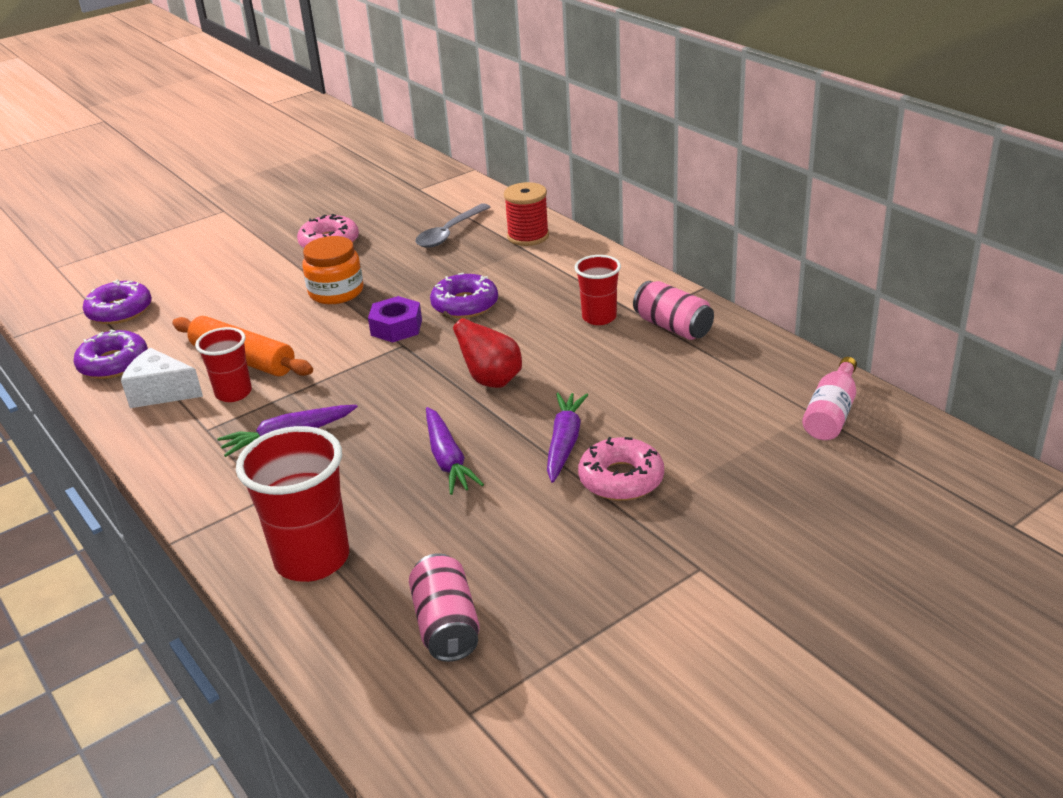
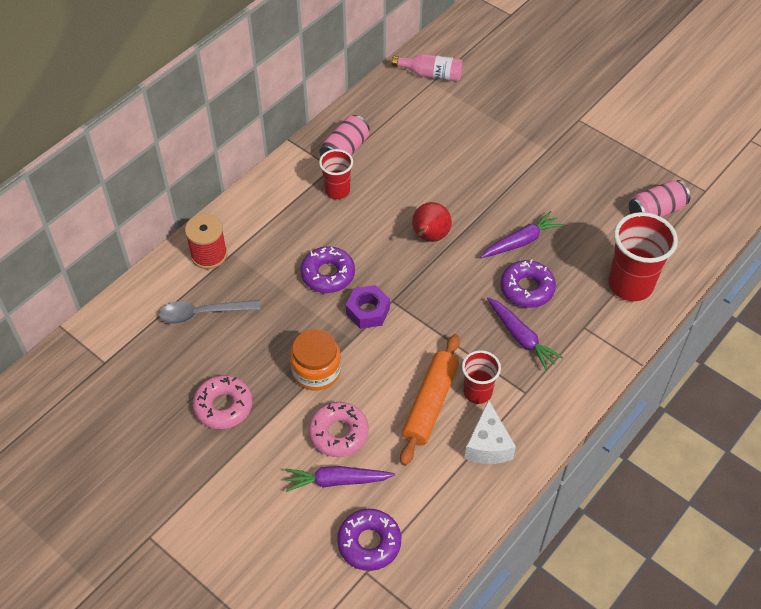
camera: 105 degrees left, 20 degrees up
purple donut [74,329,148,379] -> purple donut moved to [500,259,556,308]
grey spoon [415,203,490,248] -> grey spoon turned 150 degrees clockwise [159,300,260,324]
purple carrot [547,392,588,483] -> purple carrot moved to [285,466,395,492]
pink donut [578,437,664,501] -> pink donut moved to [308,402,369,457]

